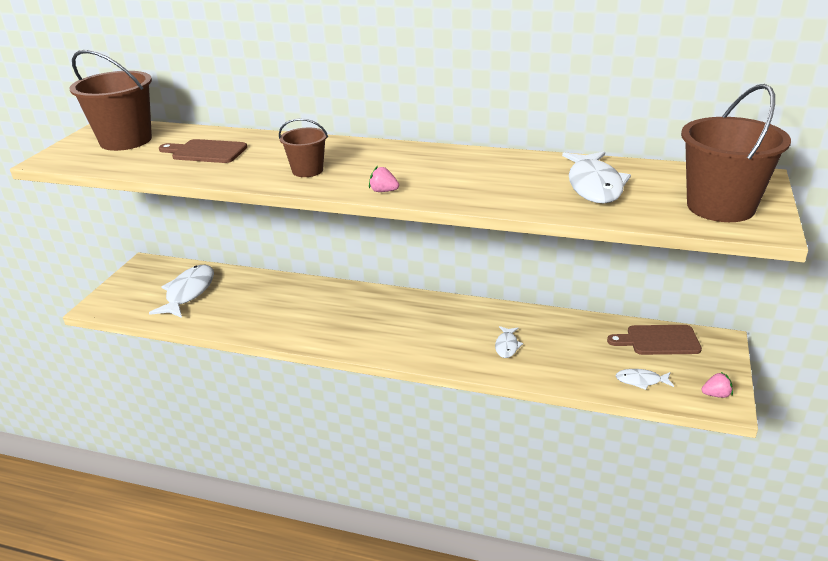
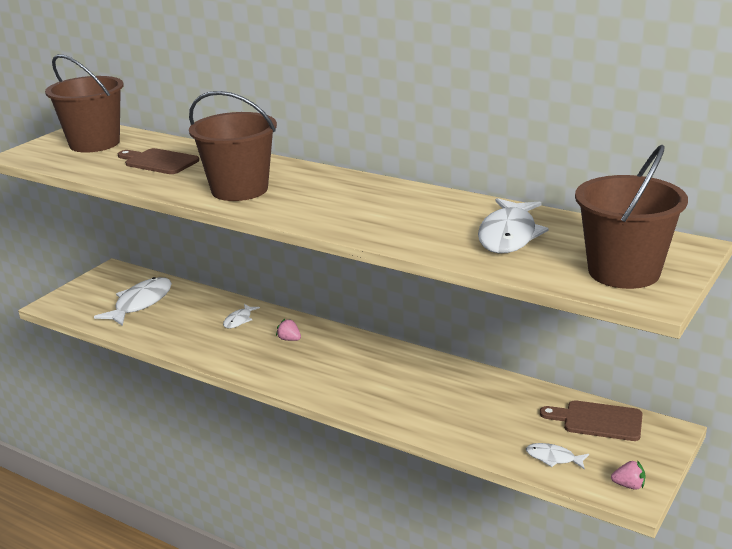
camera: 15 degrees right, 5 degrees down
brown bucket [279,118,328,177] -> brown bucket [189,91,277,201], size x1.81
pink strawberry [369,166,399,192] -> pink strawberry moved to [276,319,301,341]
white fish [495,326,523,358] -> white fish moved to [223,304,260,328]

